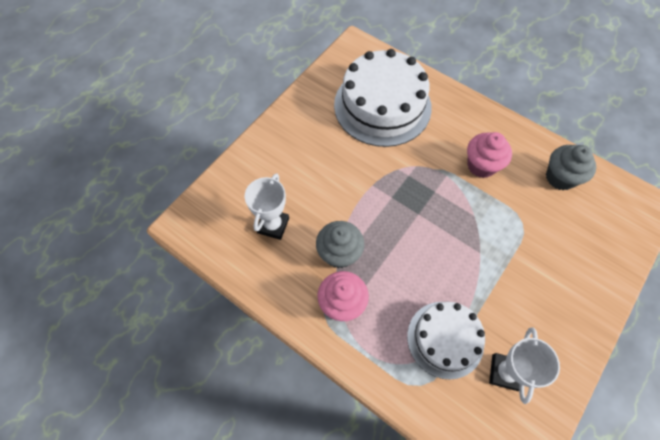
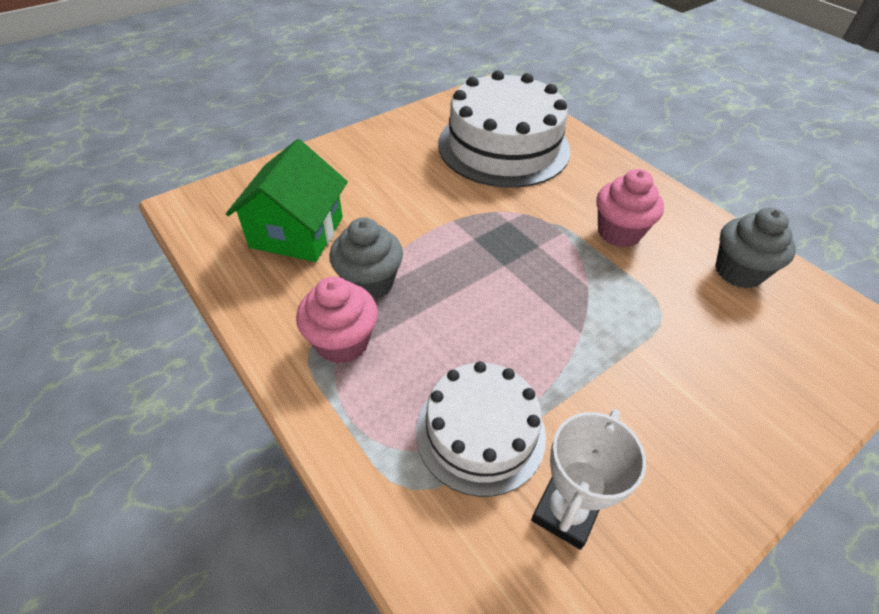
camera: 15 degrees right, 15 degrees down
white trophy [245,173,289,240] -> green house [226,139,348,262]

